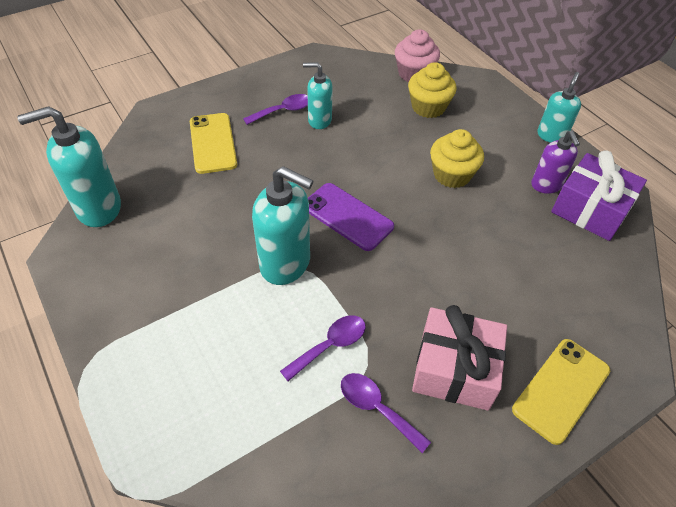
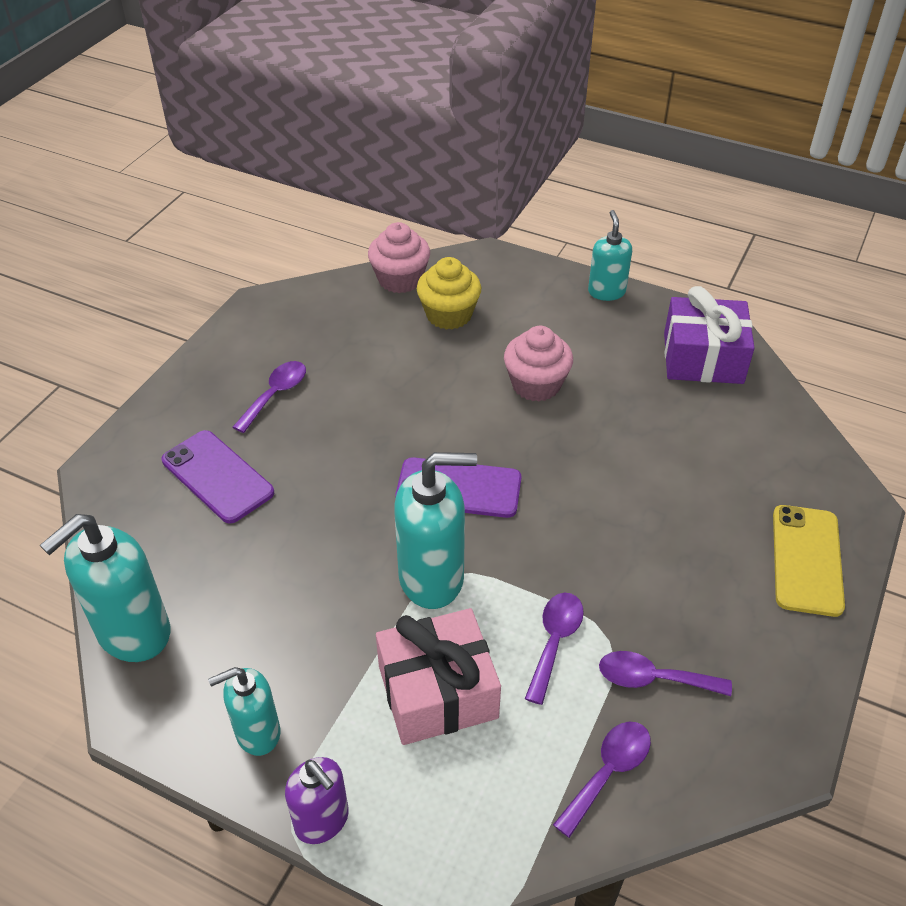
camera: 30 degrees left, 5 degrees down
yellow phone [190,113,237,174] -> purple phone [162,430,274,524]
turquoise soap dispenser [303,62,333,129] -> turquoise soap dispenser moved to [208,667,280,756]
pink gift [412,305,507,411] -> pink gift moved to [376,608,501,745]
yellow cupcake [430,129,484,188] -> pink cupcake [504,326,573,402]
purple soap dispenser [531,131,580,194] -> purple soap dispenser moved to [285,757,349,844]
none -> purple spoon [553,722,651,838]

